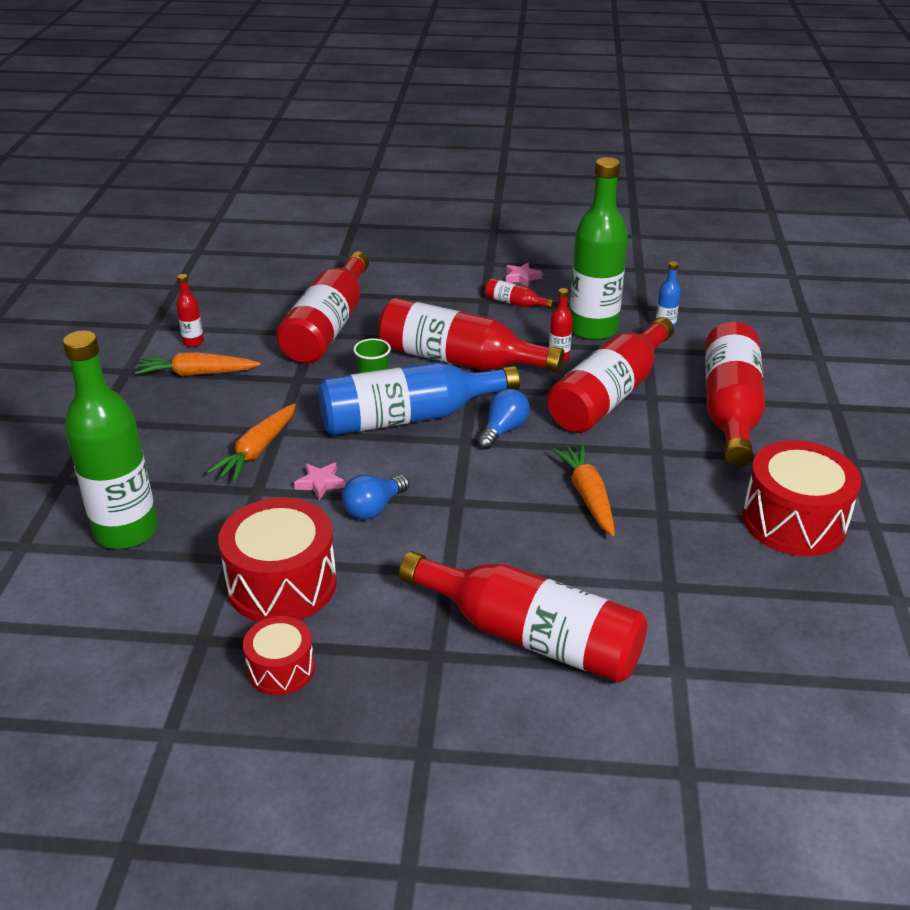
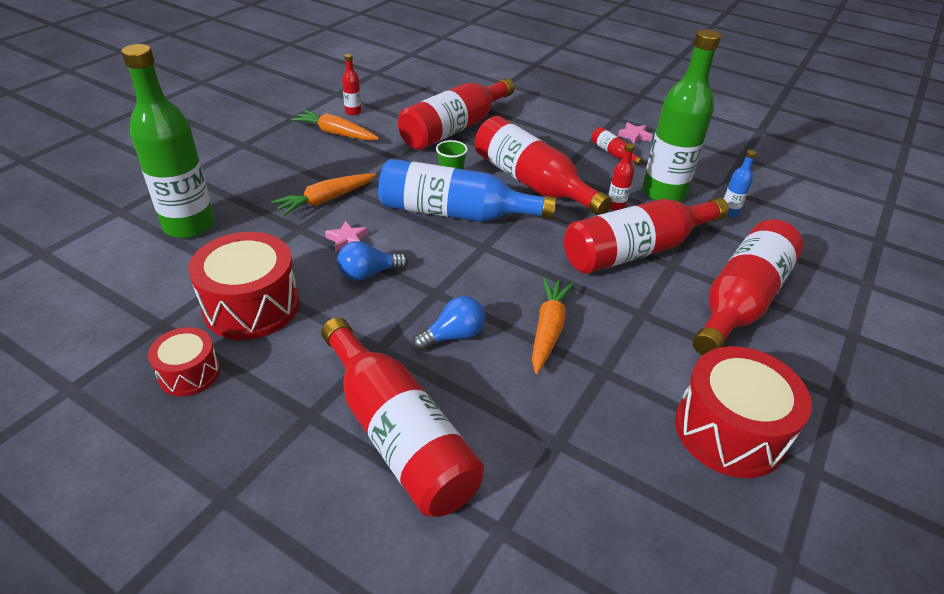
camera: 25 degrees right, 5 degrees up
blue light bulb [477,389,530,449] -> blue light bulb moved to [413,296,485,351]

